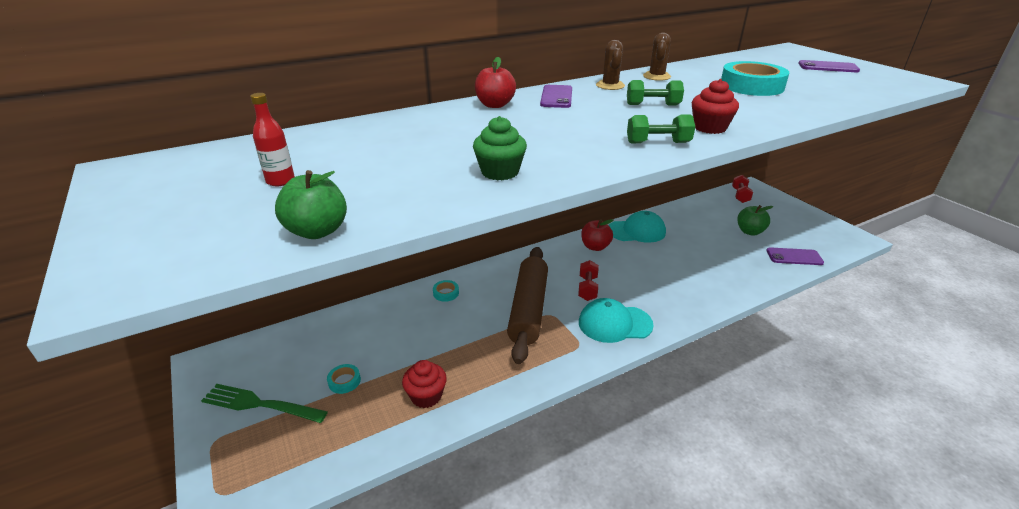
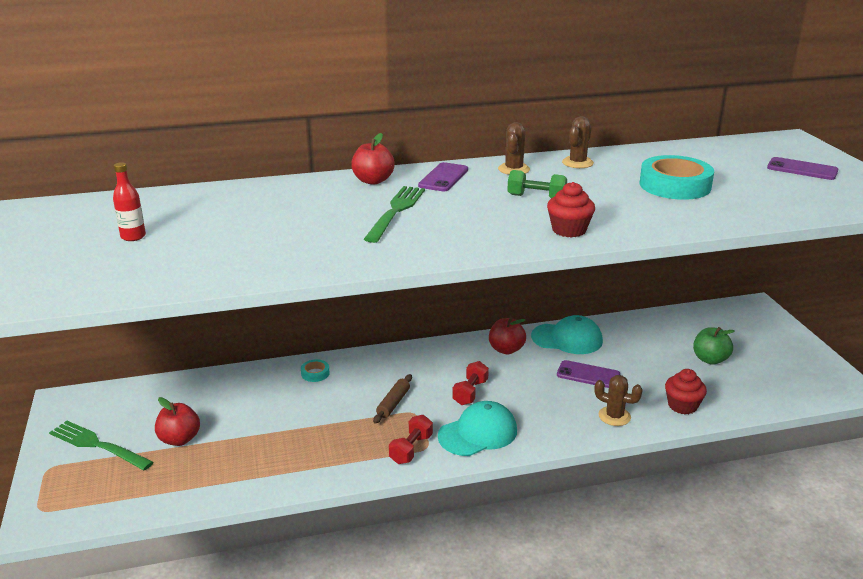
camera: 15 degrees right, 5 degrees down
green apple [275,170,347,239] -> none
turquoise tape [327,364,361,394] -> red apple [155,397,200,446]
red cupcake [402,360,447,408] -> red cupcake moved to [665,369,707,415]
green cupcake [473,116,527,181] -> none
brown rolling pin [507,247,548,364] -> brown rolling pin [373,374,412,424], size x0.43
turquoise cap [579,298,654,343] -> turquoise cap turned 135 degrees clockwise [438,401,517,456]
green dumbbell [627,115,695,143] -> none
red dumbbell [732,175,753,203] -> red dumbbell moved to [389,415,433,464]
purple phone [766,247,824,265] -> purple phone moved to [557,360,620,388]
none -> green fork [364,186,425,243]
none -> brown cactus [594,375,643,426]

